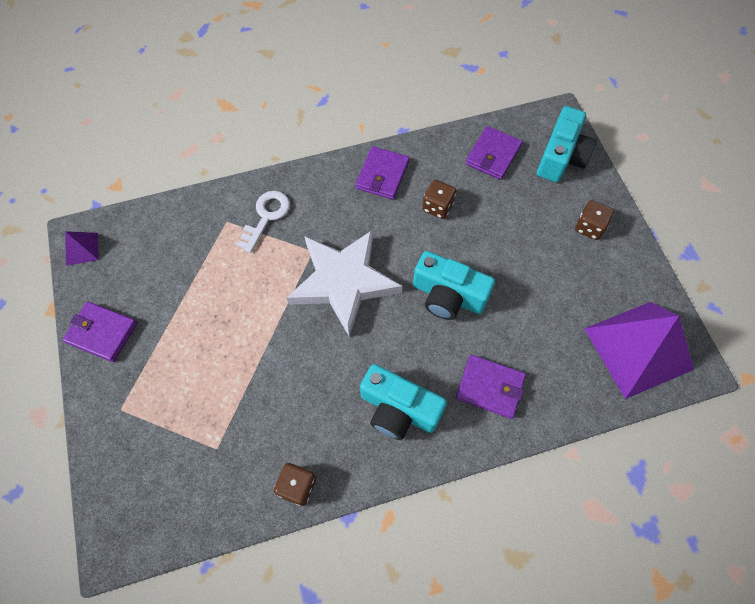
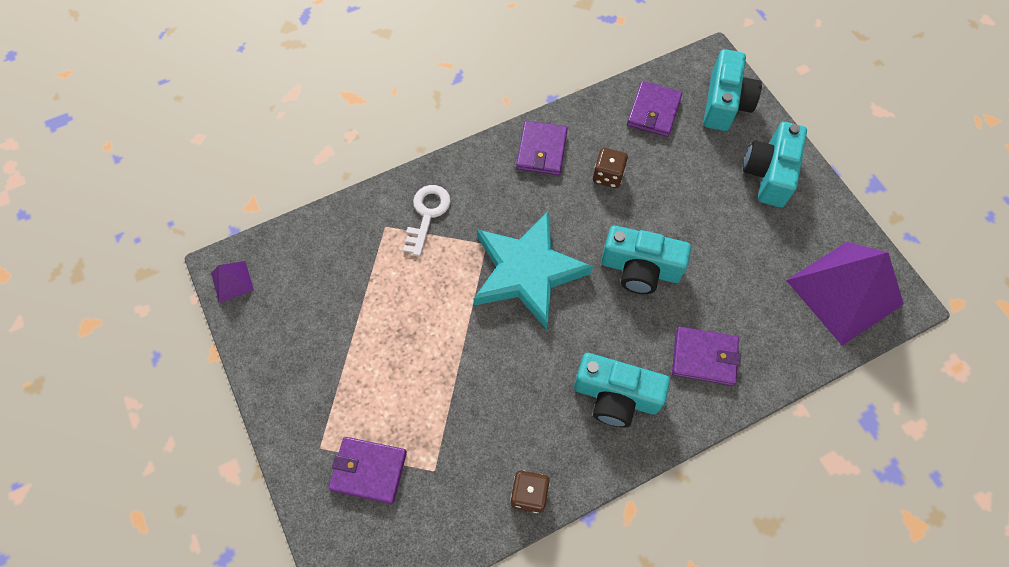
camera: 10 degrees left, 0 degrees up
purple wallet [62,302,137,362] -> purple wallet moved to [329,437,407,504]
white star [287,230,402,336] -> turquoise star [474,212,593,329]
brown dice [575,200,614,240] -> turquoise camera [743,122,807,207]

